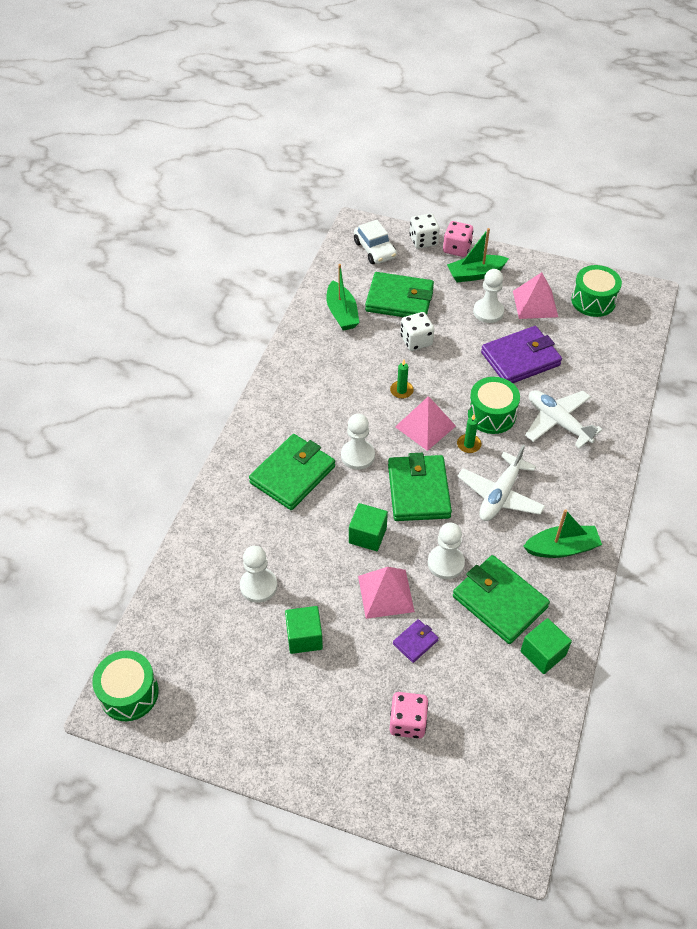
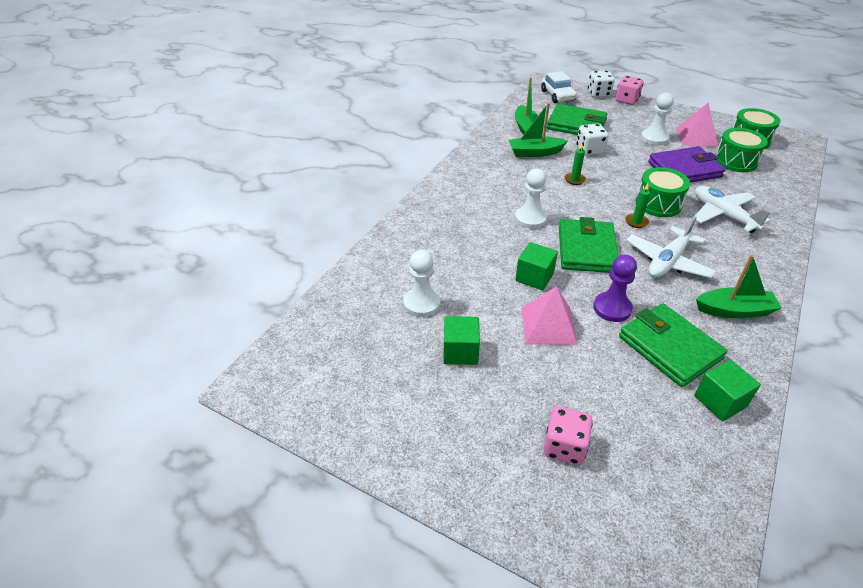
camera: 10 degrees right, 10 degrees down
green drum [92,650,159,721] -> green drum moved to [715,128,768,172]
green wallet [249,434,335,510] -> none
purple wallet [393,619,439,663] -> none
pink pyramid [395,396,456,451] -> none
white pawn [428,522,465,579] -> purple pawn [593,255,637,322]
green boat [447,228,509,282] -> green boat moved to [509,103,568,157]

